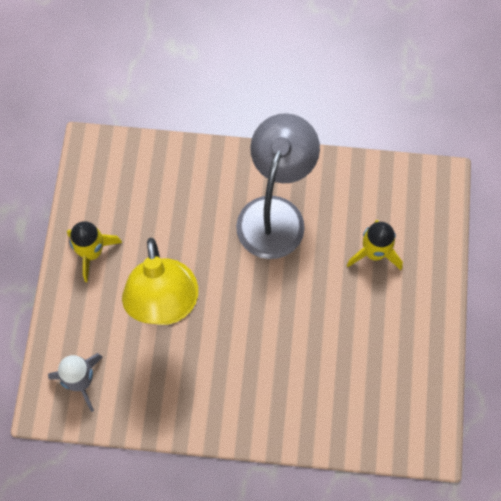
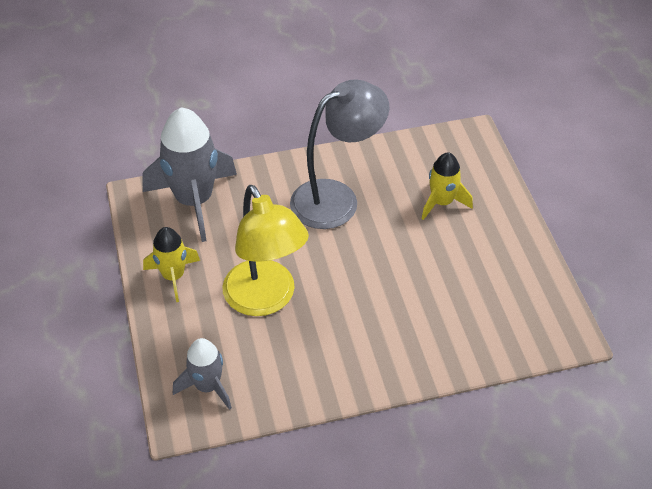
camera: 20 degrees left, 20 degrees down
grey lamp [236,113,320,259] -> grey lamp turned 60 degrees clockwise [290,79,390,229]
none -> grey rocket [142,107,237,242]

